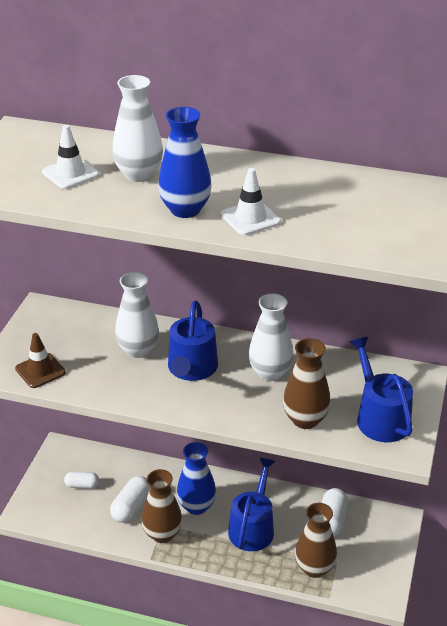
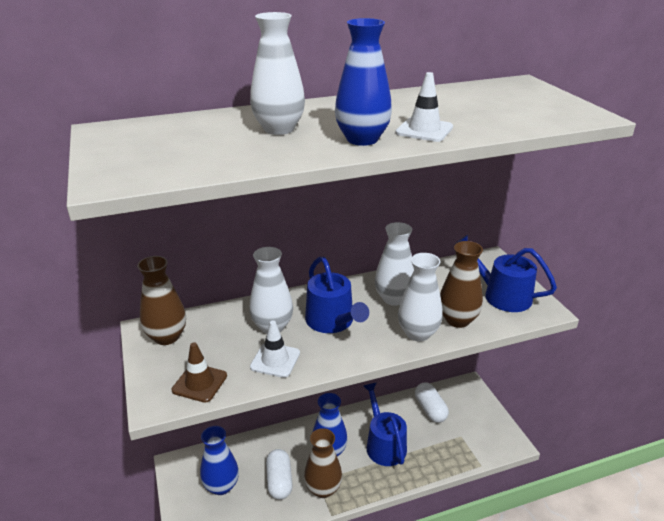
camera: 35 degrees left, 5 degrees down
white traffic cone [42,125,99,189] -> white traffic cone moved to [250,321,300,378]
white capsule [64,472,99,489] -> blue vase [200,426,239,495]
brown vase [295,503,337,578] -> brown vase moved to [137,256,186,345]
none -> white vase [398,253,443,341]

